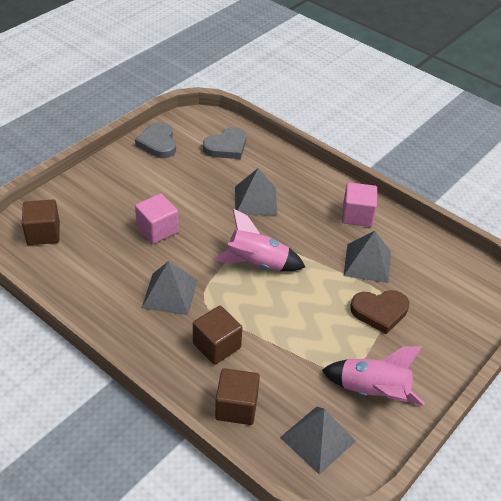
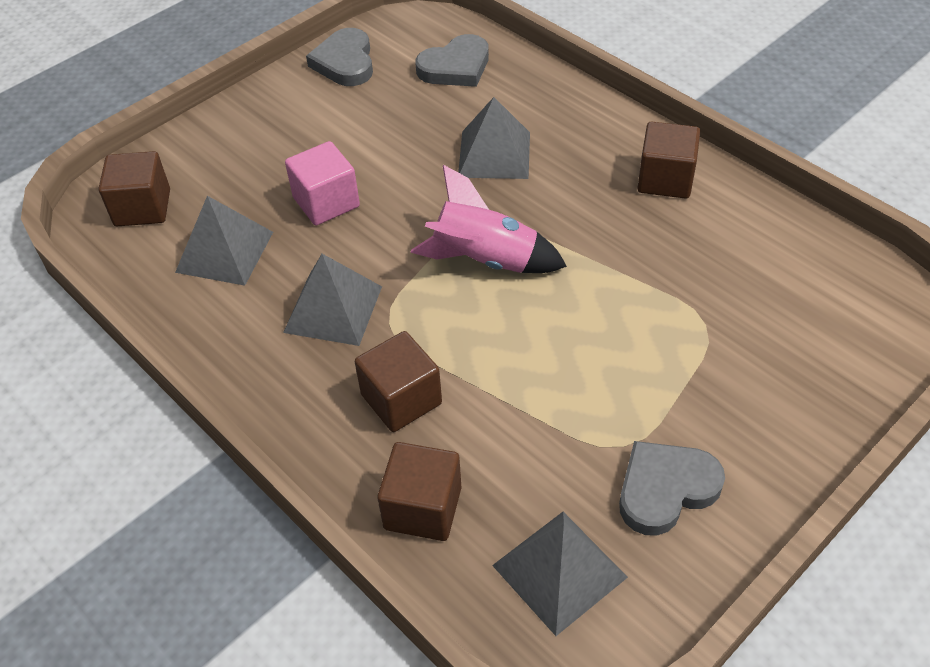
camera: 10 degrees right, 5 degrees up
pink rocket [322,346,425,405] -> grey heart [619,441,725,536]
pink cube [342,182,377,227] -> brown cube [637,121,700,199]
grey pyramid [343,231,391,283] -> grey pyramid moved to [175,196,273,286]
brown heart [350,290,409,334] -> none

